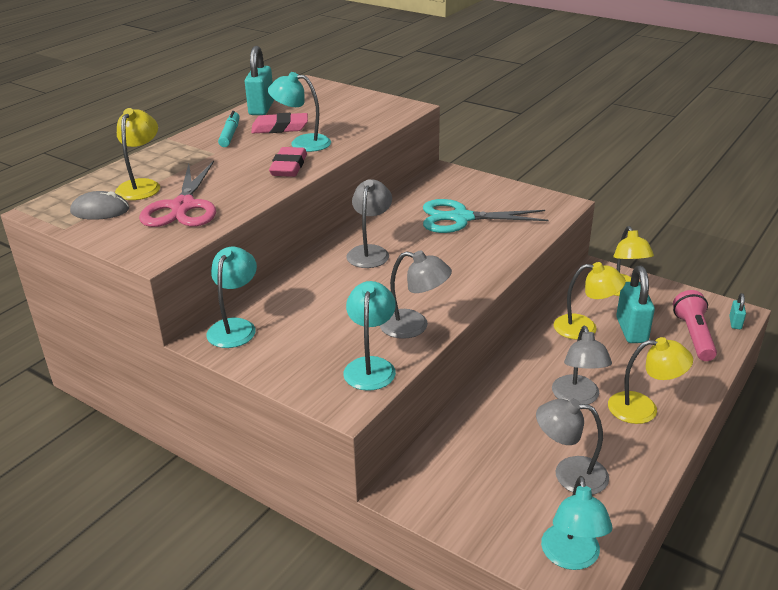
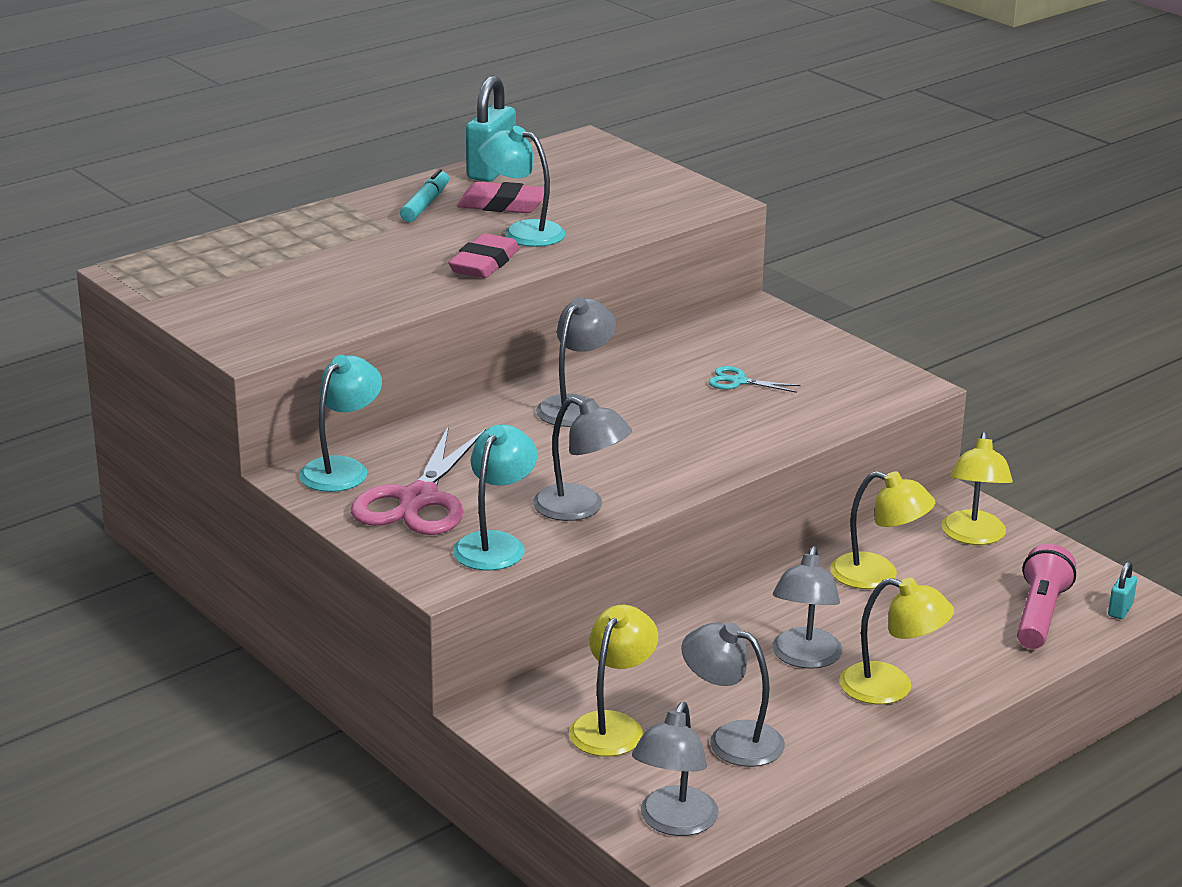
camera: 15 degrees right, 5 degrees down
grey mouse [70,191,129,220] -> none
yellow lamp [115,108,160,200] -> yellow lamp moved to [569,605,658,757]
pink scissors [139,161,216,227] -> pink scissors moved to [351,425,486,535]
turquoise scissors [423,199,549,233] -> turquoise scissors [708,366,801,393], size x0.46
turquoise lamp [541,476,613,570] -> grey lamp [632,702,719,836]
turquoise padlock [616,266,655,343] -> none

